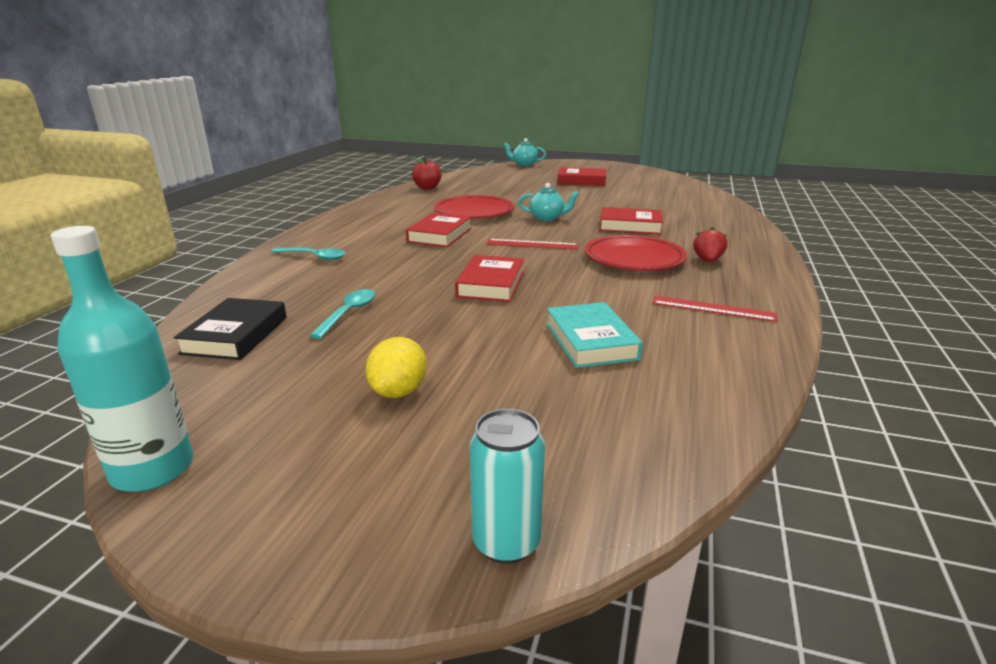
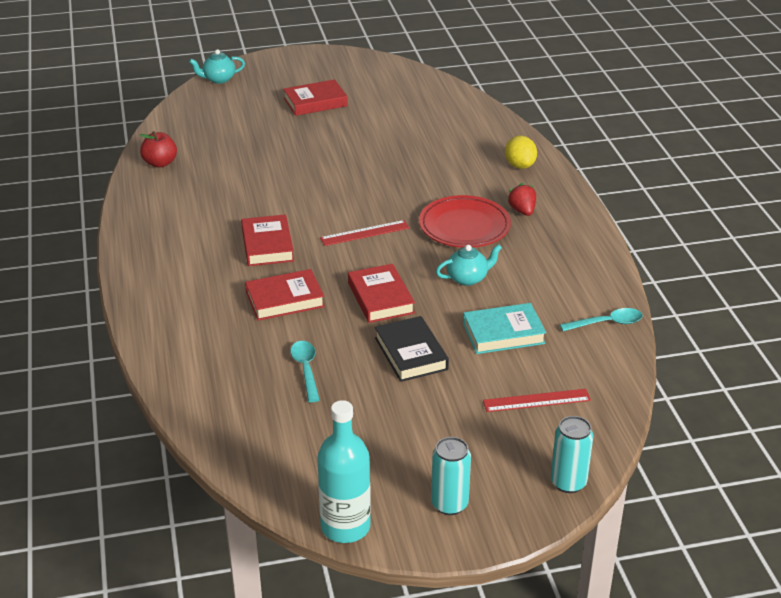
camera: 30 degrees left, 10 degrees up
black book [174,298,287,360] -> black book moved to [375,316,449,382]
turquoise spoon [271,248,346,260] -> turquoise spoon moved to [560,308,643,331]
yellow lemon [366,337,427,398] -> yellow lemon moved to [505,136,537,169]
red plate [434,195,514,219] -> none
turquoise teapot [518,183,579,221] -> turquoise teapot moved to [436,244,502,286]
turquoise book [546,302,643,368] -> turquoise book turned 60 degrees counterclockwise [463,303,546,354]
red book [599,207,663,234] -> red book moved to [245,269,325,321]
red ruler [652,296,777,322] -> red ruler moved to [483,389,591,412]
none -> turquoise can [431,437,471,515]

